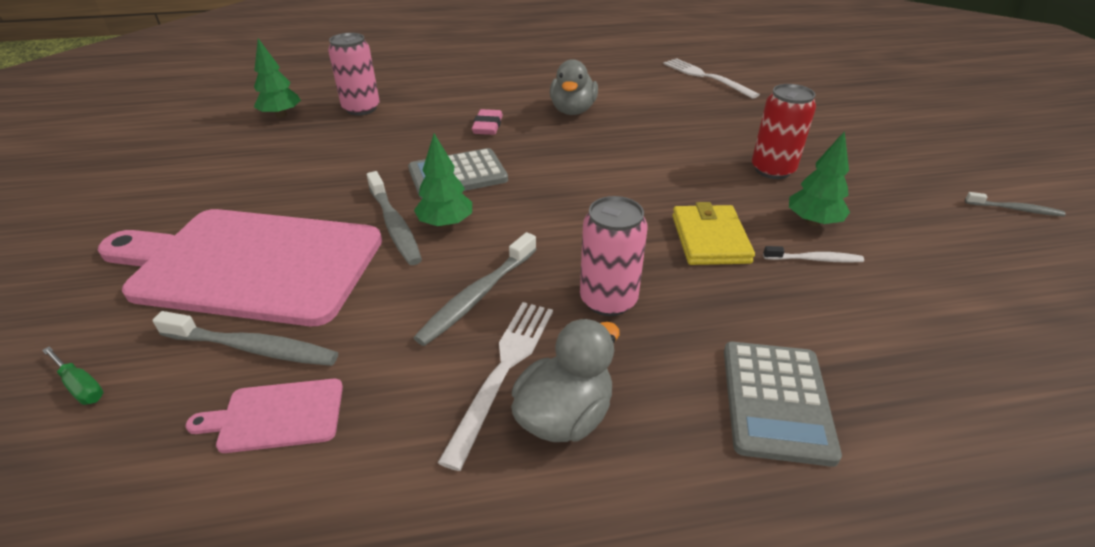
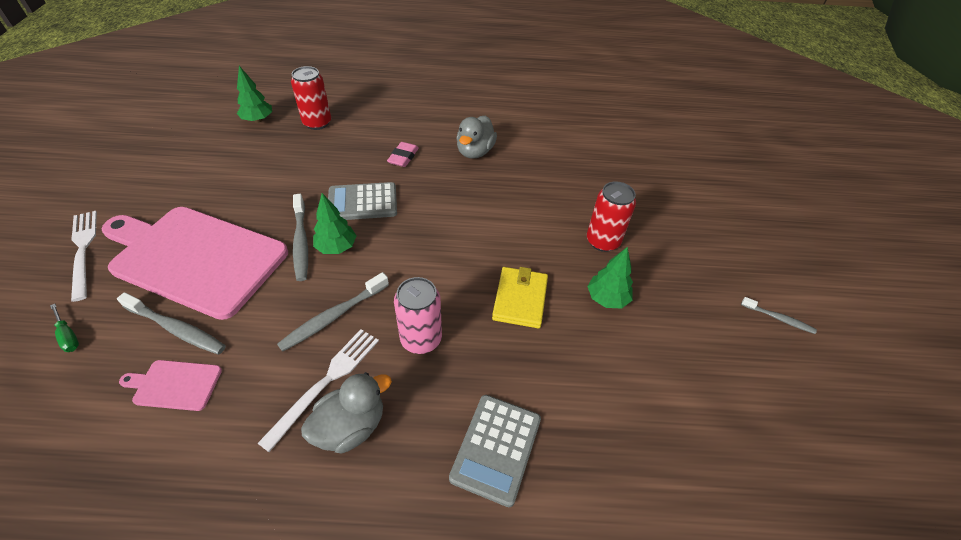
camera: 10 degrees right, 10 degrees up
pink can [328,33,380,116] -> red can [291,66,331,130]
white fork [663,58,760,99] -> white fork moved to [71,211,97,302]
white toothbrush [763,246,864,263] -> none

